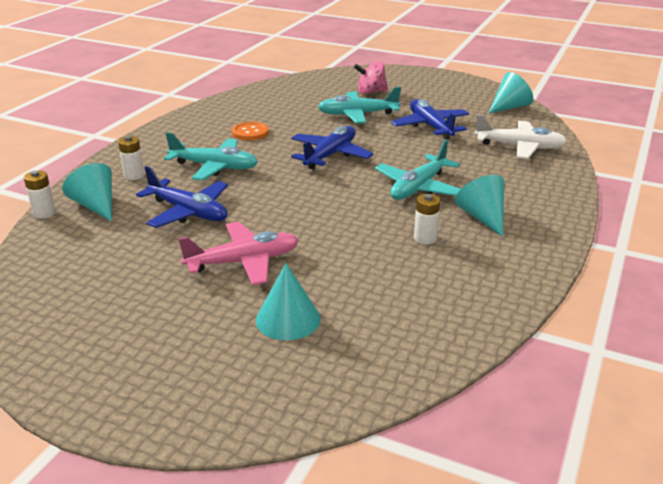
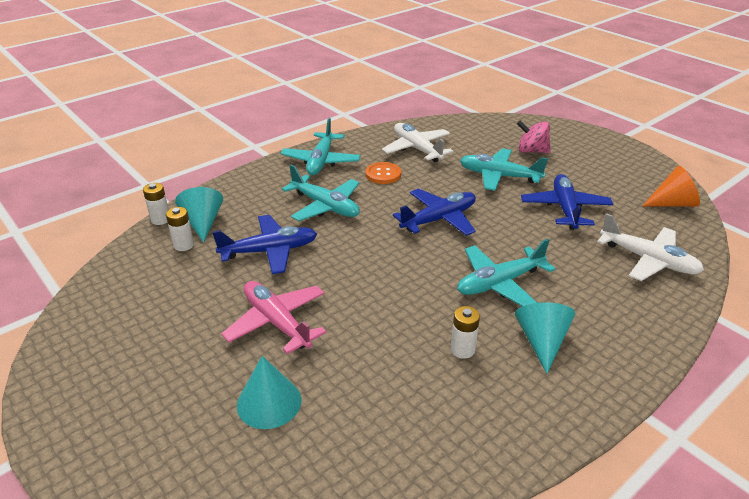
camera: 25 degrees right, 5 degrees up
white battery [118,136,144,180] -> white battery moved to [166,207,194,251]
blue plane [136,166,228,228] -> blue plane turned 75 degrees counterclockwise [212,215,317,274]
pink plane [178,222,299,286] -> pink plane turned 135 degrees counterclockwise [221,281,326,354]
turquoise cone [488,72,533,114] -> orange cone [642,166,700,207]
none -> turquoise plane [281,118,361,175]
none -> white plane [382,123,453,162]

